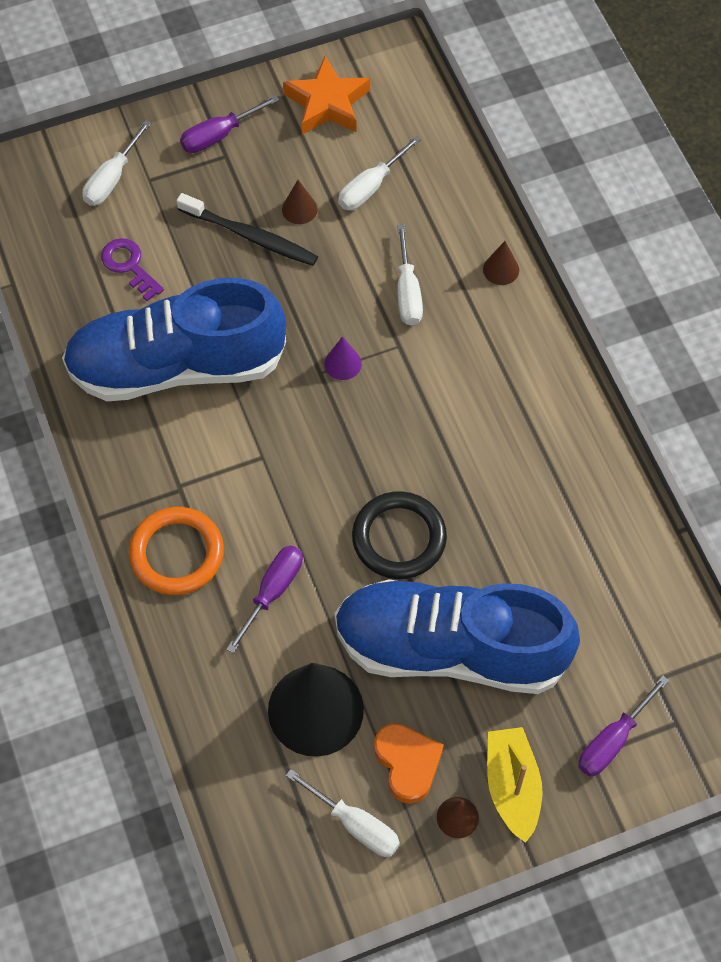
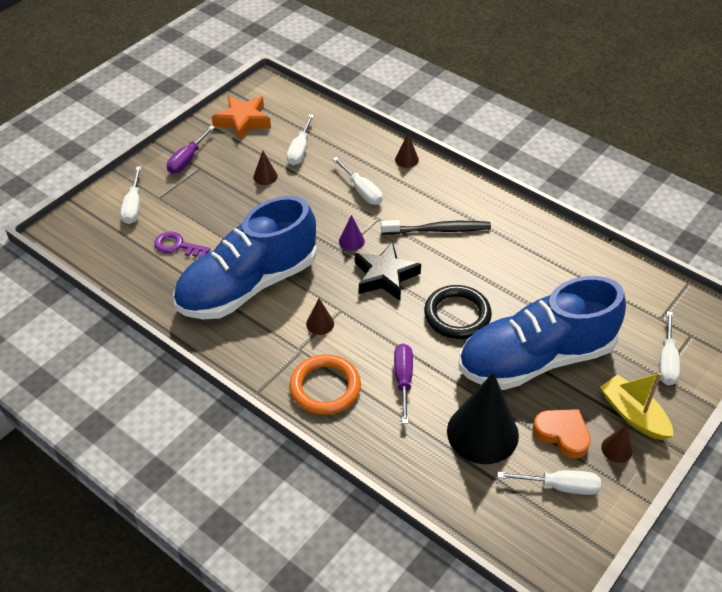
camera: 30 degrees left, 15 degrees down
black toothbrush [176,193,318,266] -> black toothbrush moved to [381,220,491,235]
purple screwdriver [578,675,669,776] -> white screwdriver [659,311,680,385]
none -> brown cone [306,298,334,335]
none -> black star [355,242,421,301]

